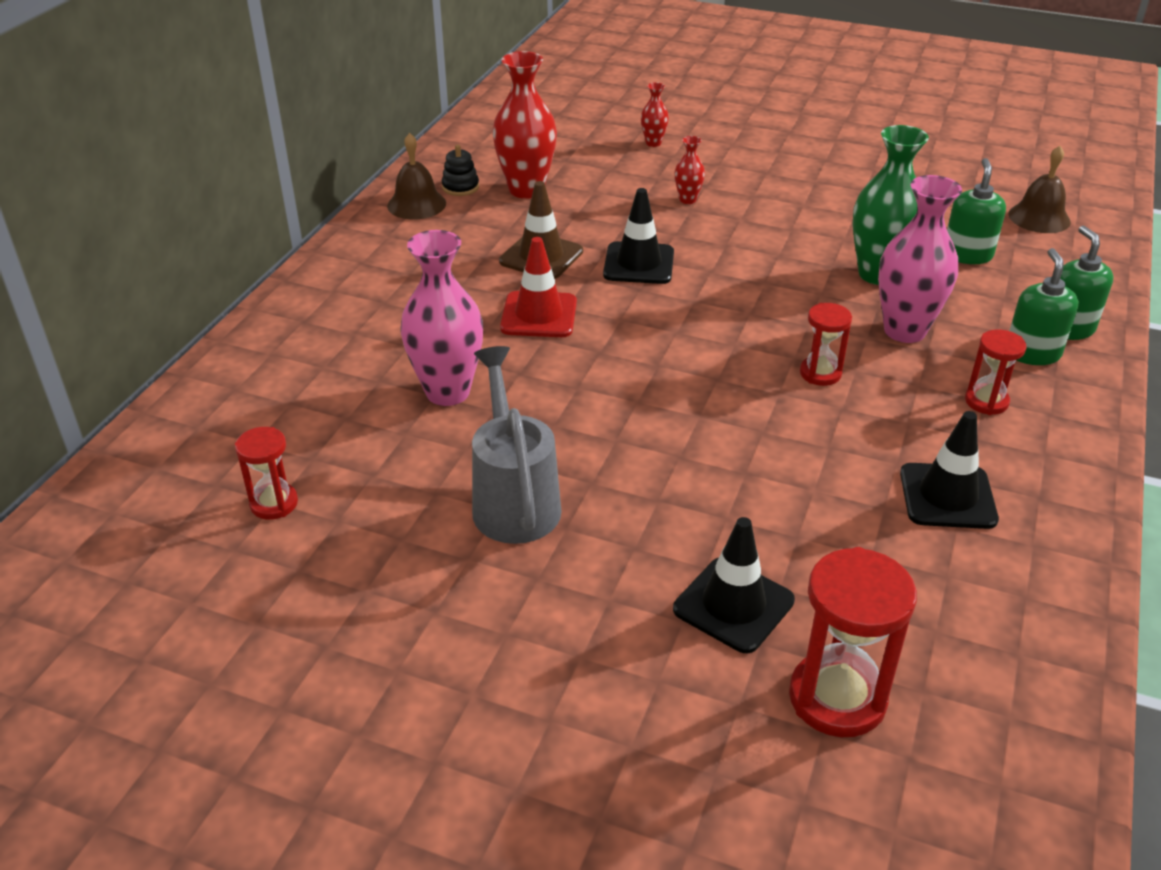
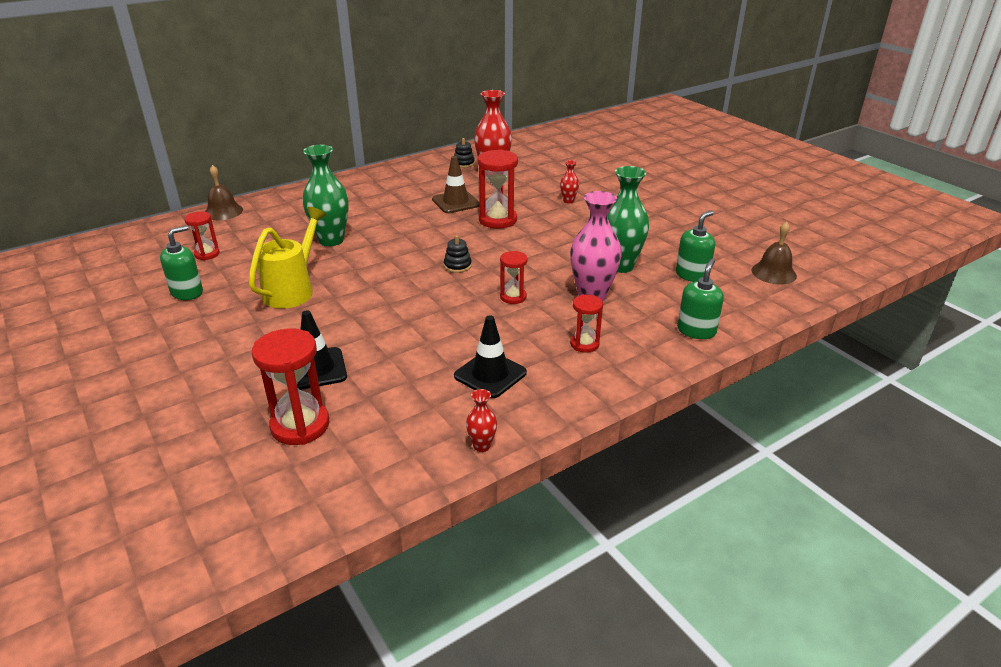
camera: 35 degrees right, 5 degrees down
brown bell [387,133,446,219] -> brown bell moved to [205,165,243,220]
pink vase [400,230,483,406] -> green vase [302,145,349,246]
grey watering can [472,346,562,544] -> yellow watering can [249,207,326,309]
red traffic cone [500,237,577,337] -> none
black traffic cone [603,188,674,284] -> red hourglass [478,149,518,229]
red vase [641,82,669,147] -> red vase moved to [466,389,497,452]
green soap dispenser [1010,248,1079,365] -> green soap dispenser moved to [160,225,203,300]
none -> black stacking toy [444,235,472,273]

